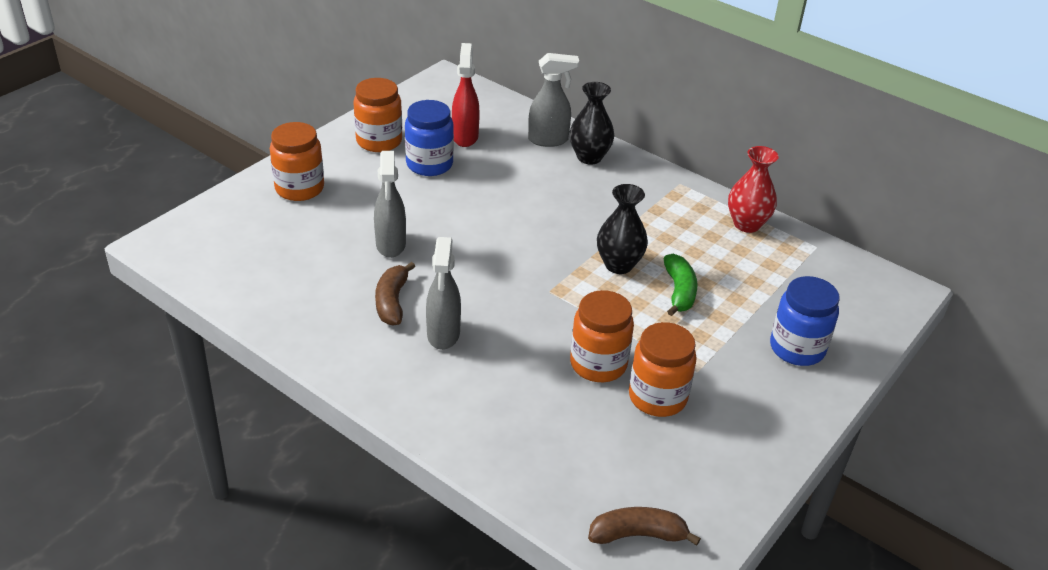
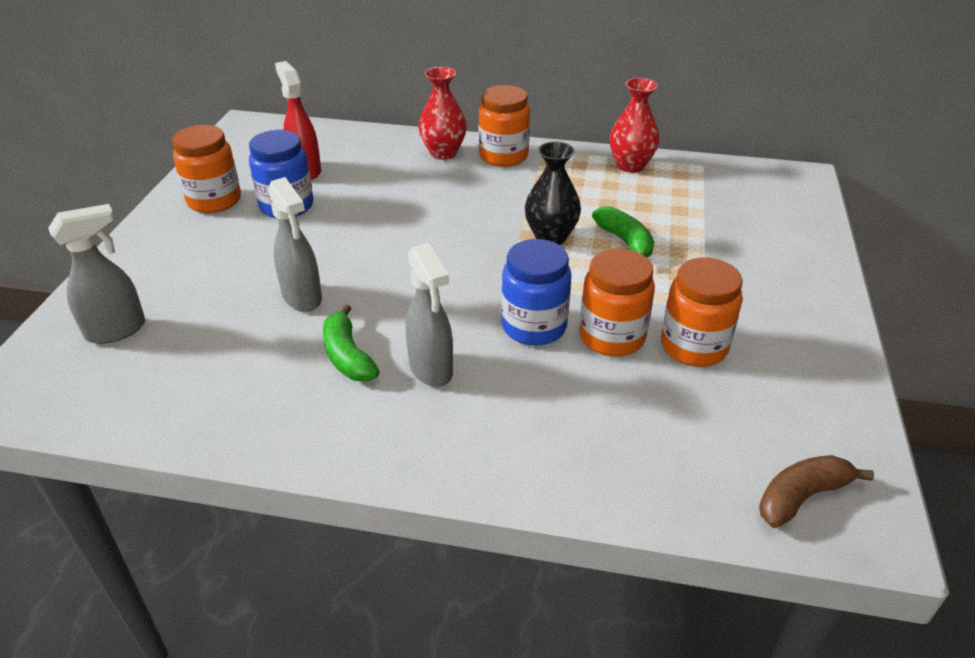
camera: 25 degrees left, 0 degrees up
orange jar [270,122,324,201] -> orange jar moved to [479,85,530,167]
brown banana [375,262,415,326] -> green banana [323,304,380,381]
grey spray bottle [528,53,579,147] -> grey spray bottle moved to [48,204,145,344]
black vase [570,82,615,165] -> red vase [418,67,467,160]
blue jar [770,276,840,366] -> blue jar moved to [501,239,571,346]

